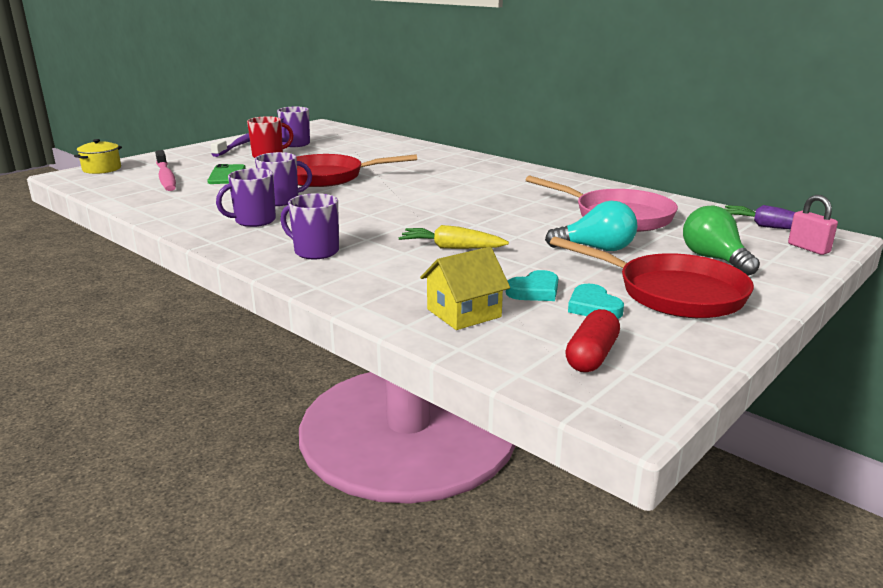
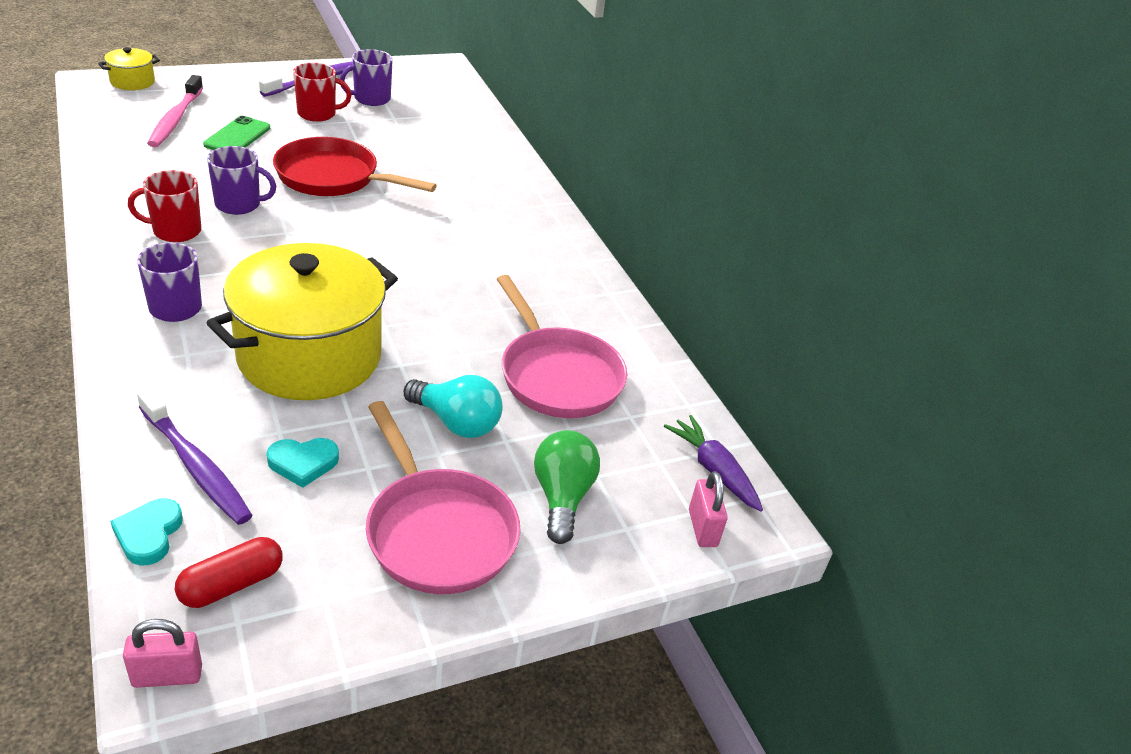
camera: 20 degrees right, 15 degrees up
purple mug [216,168,276,227] -> red mug [128,170,201,242]
yellow carrot [399,225,509,249] -> yellow pot [207,243,398,400]
yellow house [420,247,510,330] -> purple toothbrush [137,388,253,525]
red pan [550,236,754,318] -> pink pan [366,401,520,594]
turquoise heart [568,284,624,319] -> turquoise heart moved to [110,499,183,565]
none -> pink padlock [123,619,202,688]

